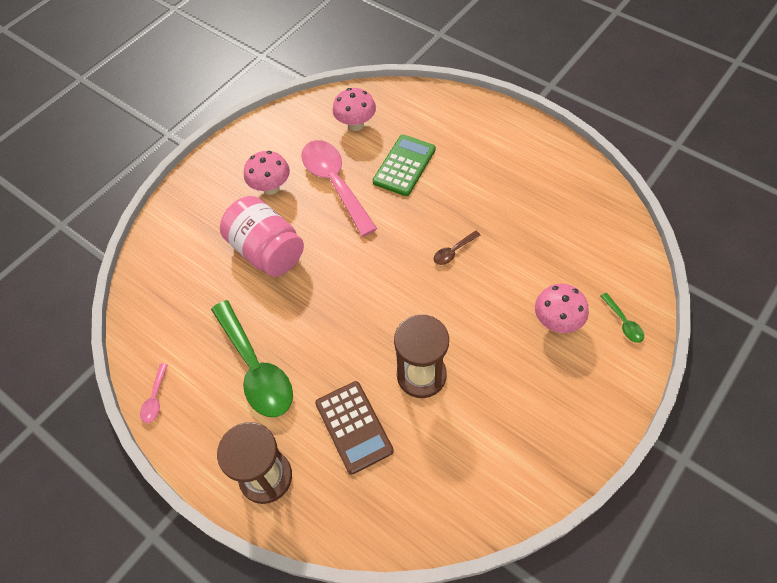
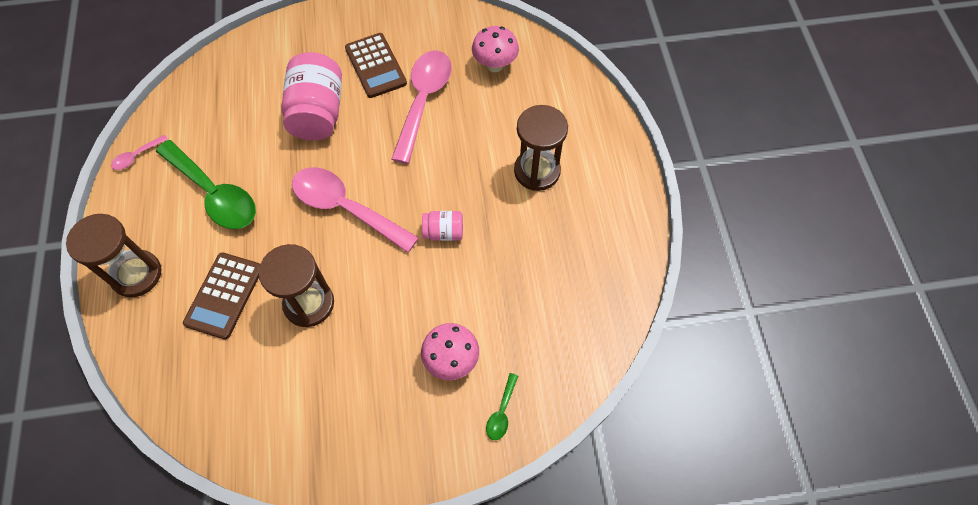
camera: 40 degrees right, 5 degrees up
green spoon [211,300,293,417] -> green spoon turned 60 degrees counterclockwise [156,140,256,229]
pink mushroom [244,151,290,195] -> brown calculator [345,33,407,98]
green calculator [373,135,436,196] -> none
brown spoon [434,231,480,265] -> pink jar [422,211,463,241]
none -> pink spoon [292,167,419,253]
none -> brown hourglass [514,105,568,191]

